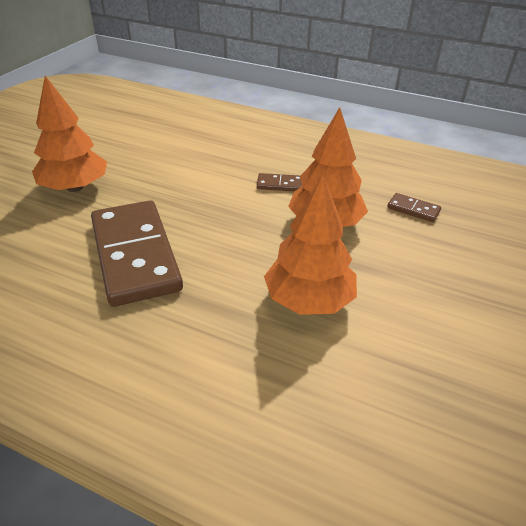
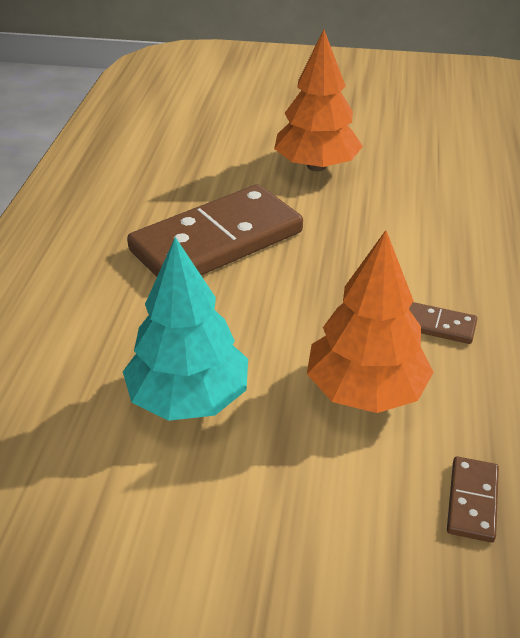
camera: 75 degrees right, 0 degrees up
brown domino [257,173,302,191] -> brown domino turned 60 degrees counterclockwise [409,302,477,344]
orange tree [264,175,357,315] -> turquoise tree [123,237,248,421]

